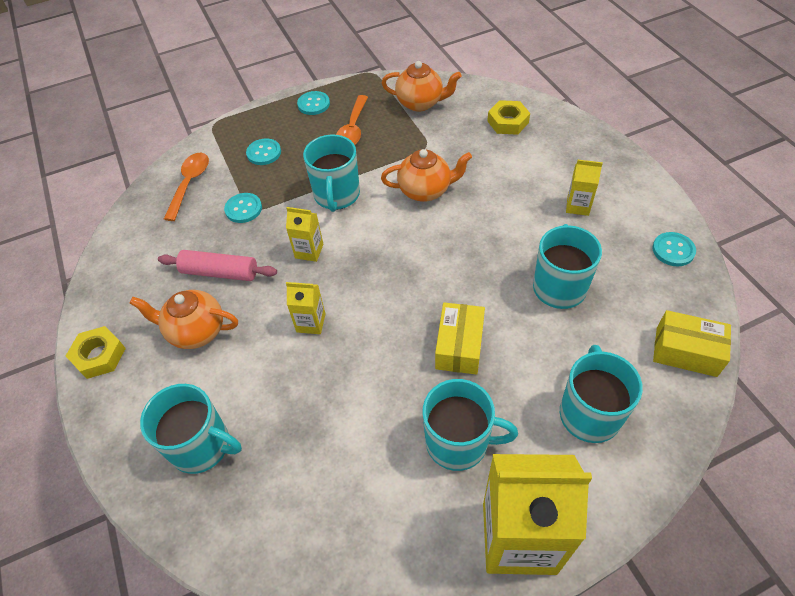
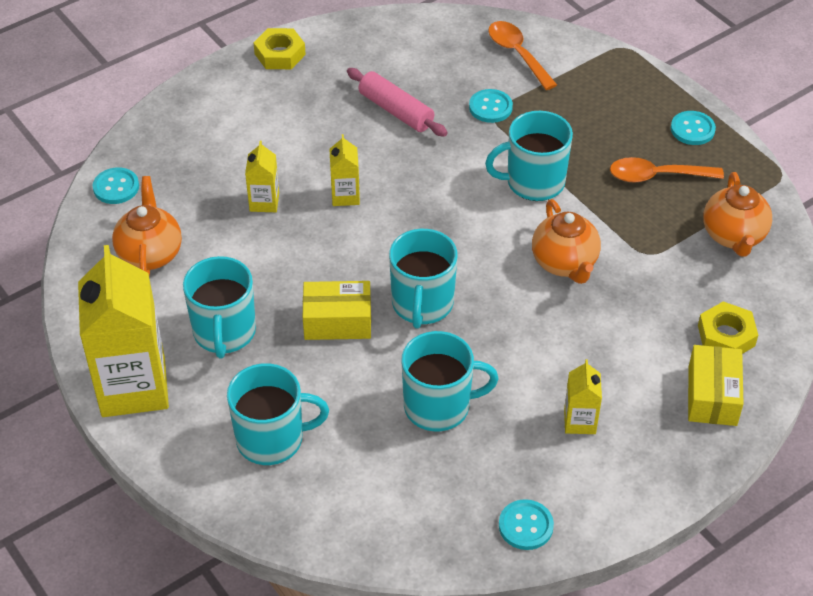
camera: 75 degrees right, 5 degrees down
orange teapot [129,290,238,349] -> orange teapot moved to [112,176,182,275]
turquoise mug [140,384,242,474] -> turquoise mug moved to [389,229,457,329]
pink rolling pin [158,250,277,281] -> pink rolling pin turned 45 degrees counterclockwise [347,68,448,137]
orange spoon [164,153,209,221] -> orange spoon turned 120 degrees counterclockwise [488,21,557,90]
turquoise button [246,138,281,165] -> turquoise button moved to [93,167,139,204]
yellow carton [286,207,324,262] -> yellow carton moved to [245,141,279,212]
yellow box [653,310,731,377] -> yellow box moved to [688,345,744,426]

